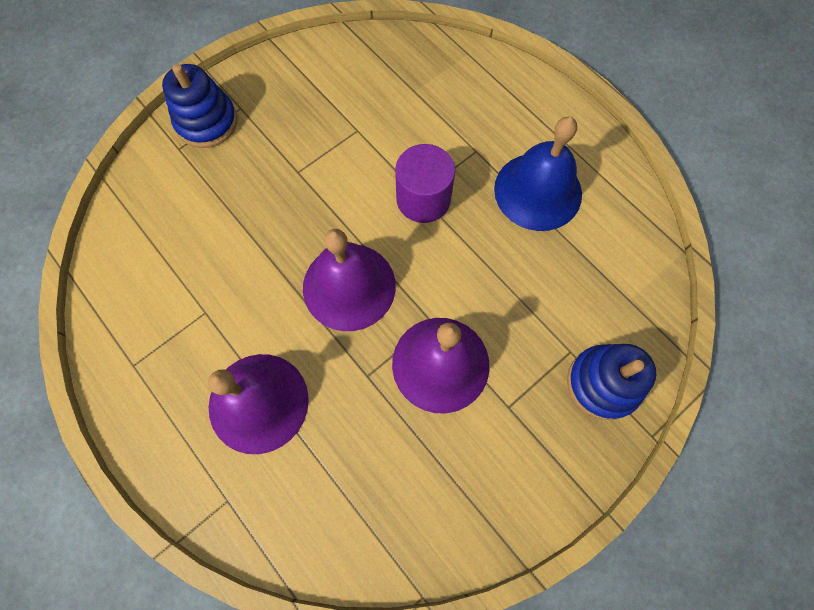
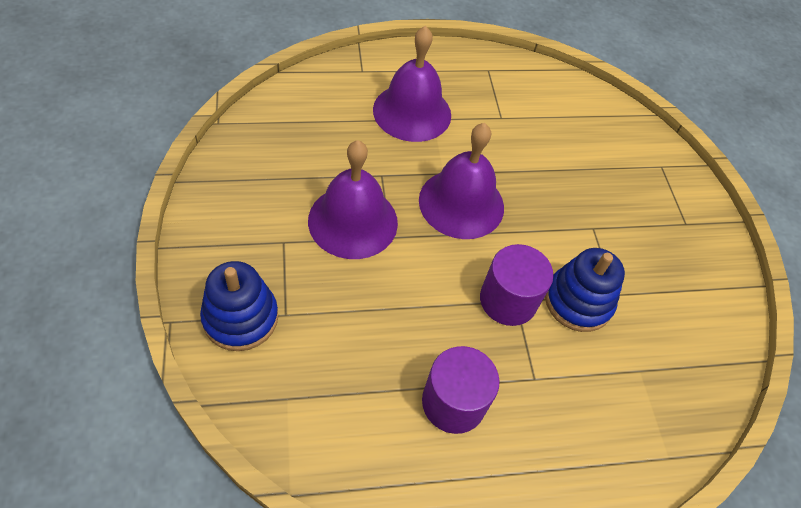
camera: 115 degrees right, 15 degrees down
blue stacking toy [162,64,237,148] -> blue stacking toy moved to [545,248,625,332]
blue bell [494,117,582,231] -> purple cylinder [422,346,500,434]

